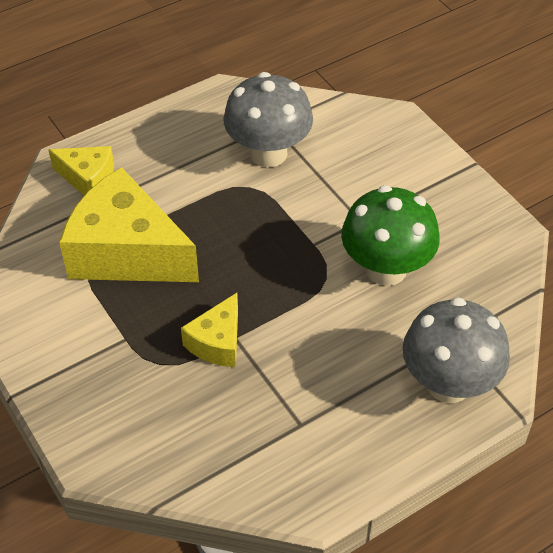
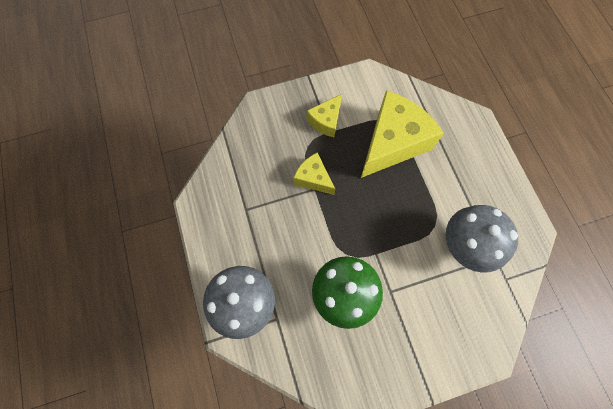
camera: 105 degrees right, 20 degrees up
yellow cheese [49,146,114,195] -> yellow cheese moved to [307,94,342,137]

